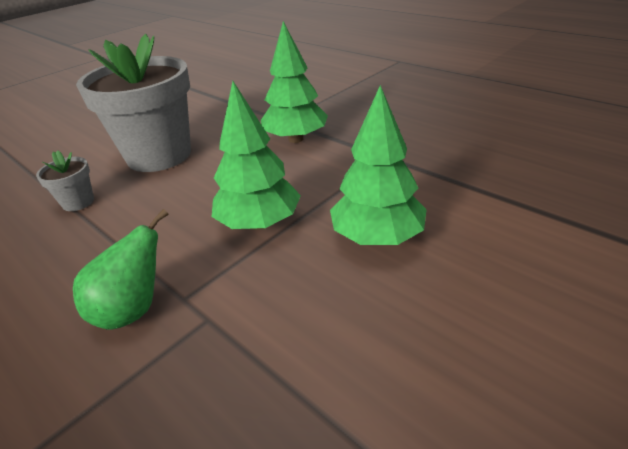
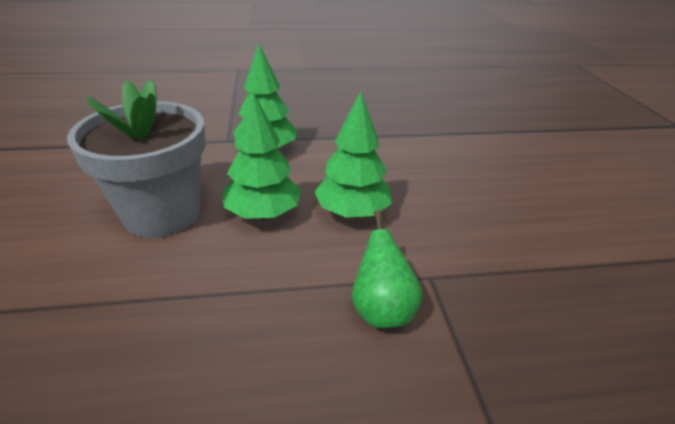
camera: 55 degrees left, 0 degrees up
grey flower pot [36,150,94,211] -> none
green tree [330,85,427,245] -> green tree moved to [222,90,301,219]

